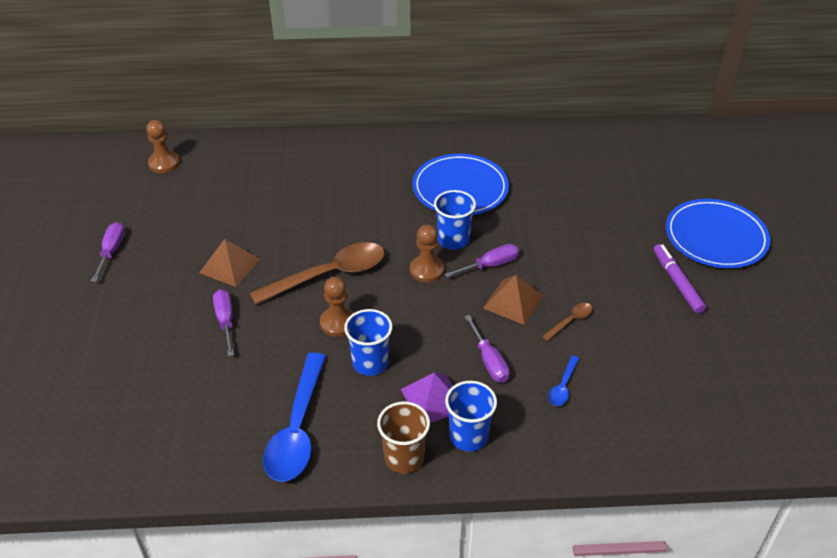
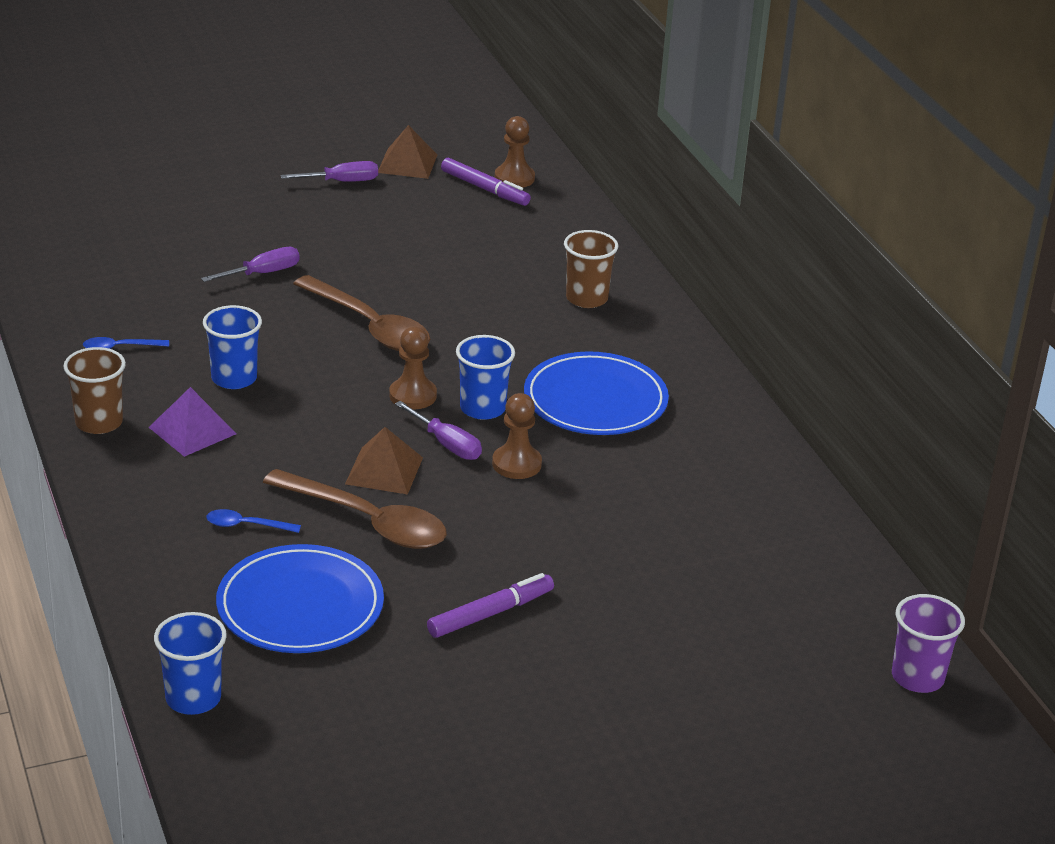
camera: 70 degrees right, 10 degrees down
brown pyramid [199,239,260,287] -> brown pyramid moved to [378,125,437,179]
blue spoon [263,353,326,482] -> blue spoon [83,337,169,349], size x0.45
brown pawn [320,277,354,337] -> brown pawn moved to [492,393,542,479]
blue cup [445,381,497,451] -> blue cup moved to [154,612,227,715]
purple screwdriver [465,315,510,383] -> none
brown spoon [542,303,593,341] -> brown spoon [263,469,447,549], size x2.24
blue plate [666,199,771,268] -> blue plate moved to [216,544,384,653]
none -> purple marker [441,158,531,206]
none -> brown cup [564,230,618,308]
none -> purple cup [892,594,965,693]

